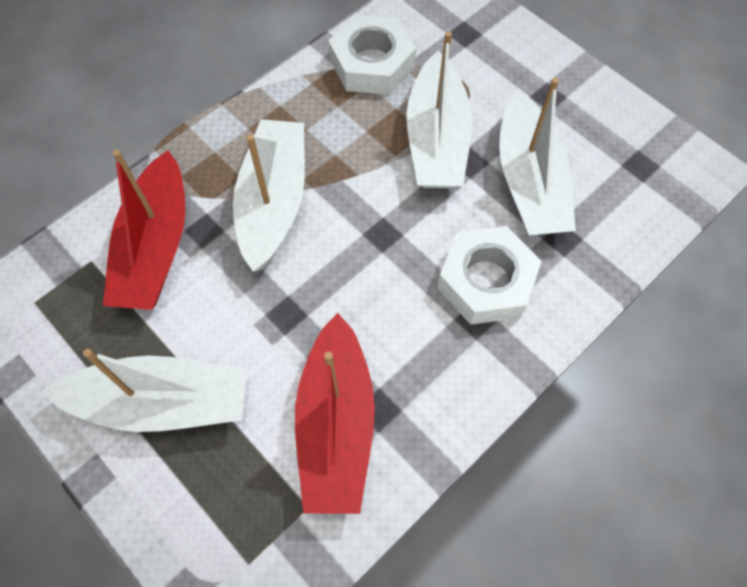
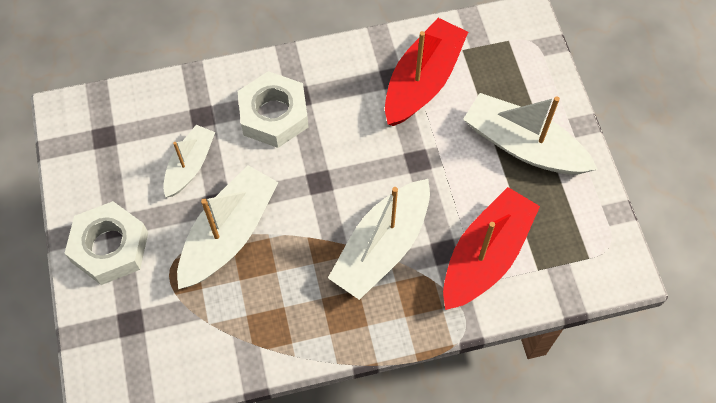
camera: 150 degrees left, 0 degrees up
white nut [328,15,416,95] -> white nut moved to [64,201,148,285]
white boat [499,77,576,235] -> white boat [163,125,215,197], size x0.60

